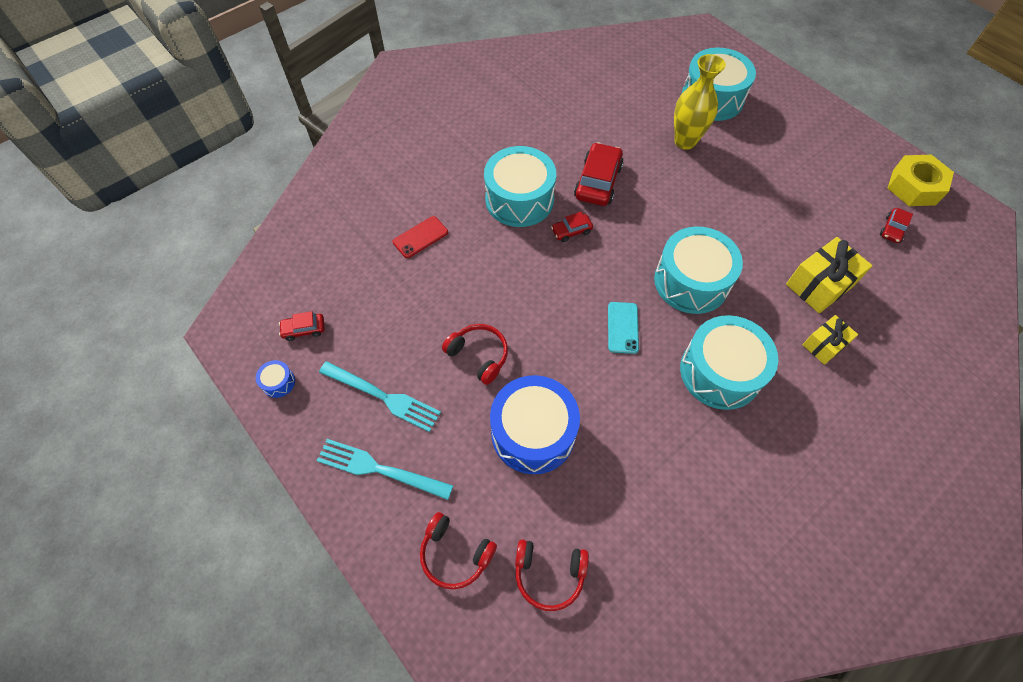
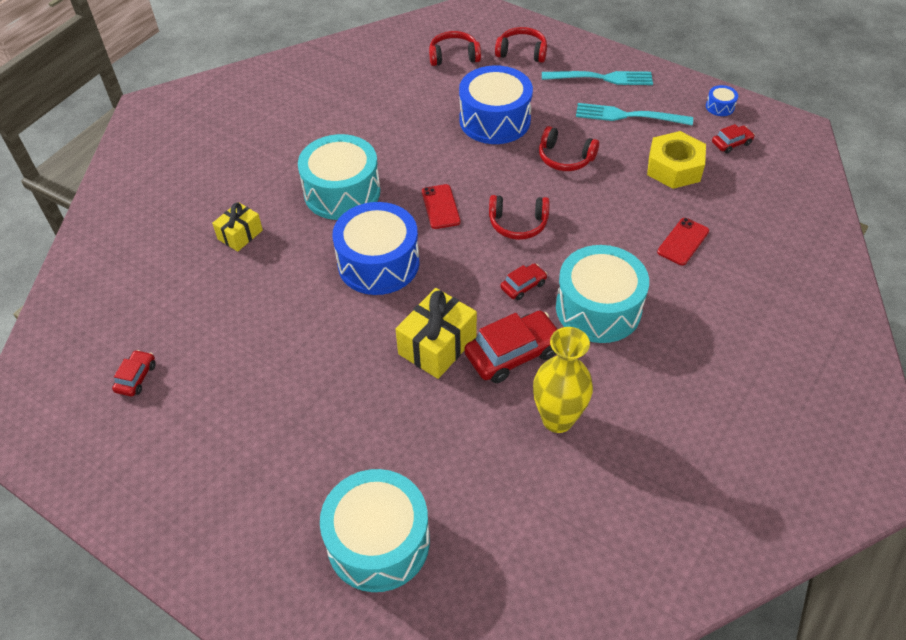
camera: 165 degrees right, 10 degrees down
red car [574,142,624,206] -> red car turned 120 degrees counterclockwise [464,311,558,383]
turquoise phone [608,302,639,354] -> red phone [422,184,461,229]
turquoise drum [654,226,743,314] -> blue drum [332,202,419,295]
yellow vase [674,54,726,150] -> yellow vase moved to [533,327,593,433]
yellow gift [786,237,873,313] -> yellow gift moved to [396,288,477,379]
yellow nut [888,155,954,206] -> yellow nut moved to [647,131,706,189]
none -> red headphones [489,195,550,240]

